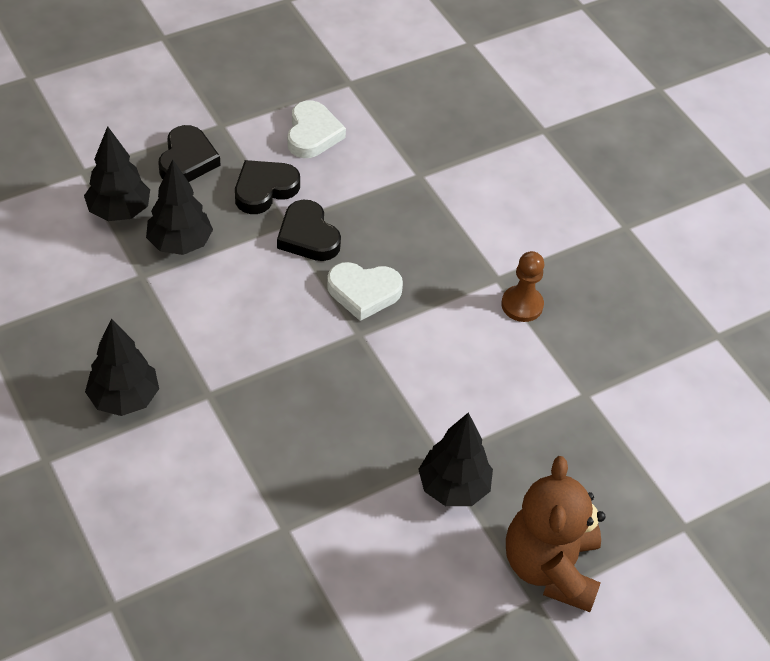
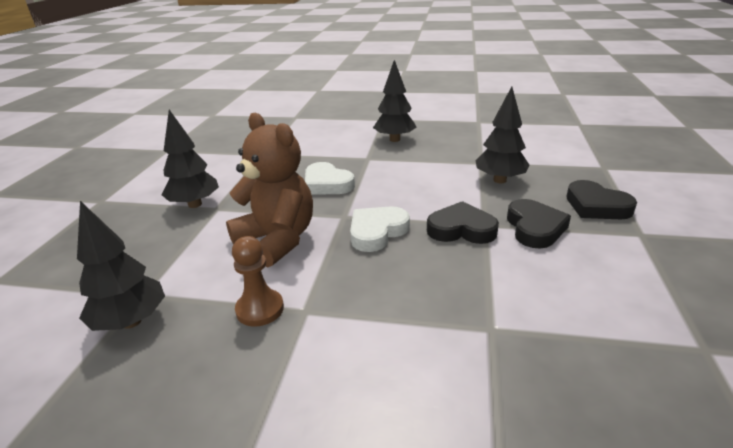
camera: 135 degrees right, 20 degrees down
black tree [84,126,150,221] -> black tree moved to [77,201,165,331]
white heart [288,100,346,158] -> white heart moved to [305,162,355,194]
brown teddy bear [506,456,606,612] -> brown teddy bear moved to [226,113,313,267]

